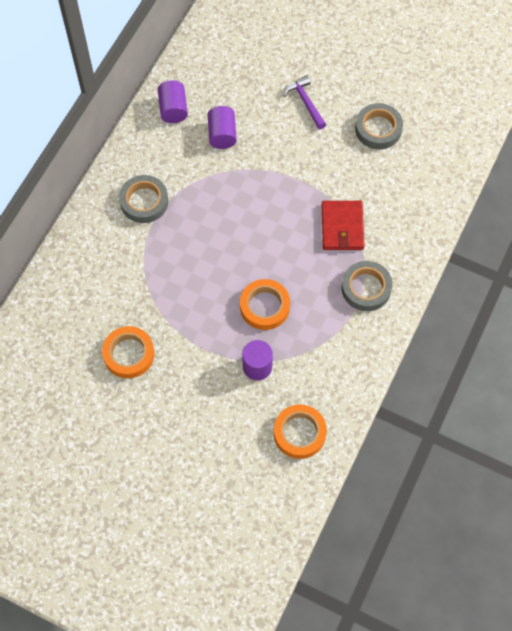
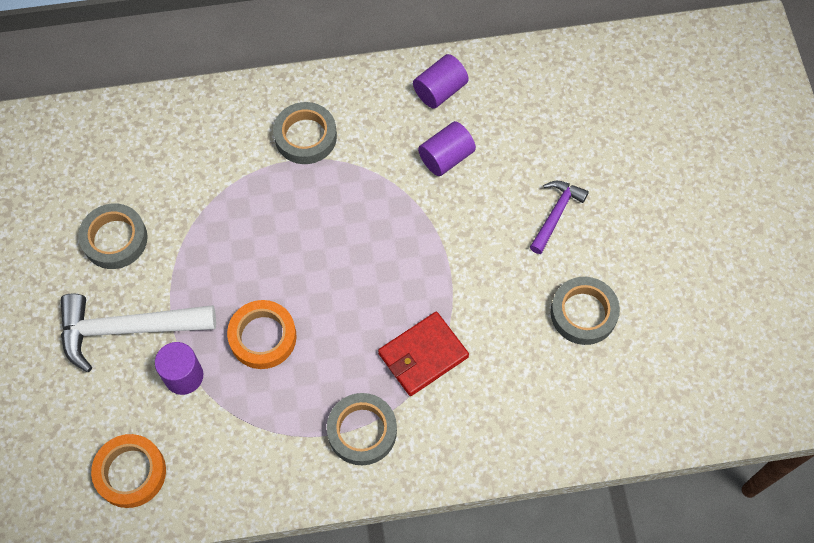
camera: 55 degrees right, 0 degrees up
orange tape [102,326,154,378] -> grey tape [78,204,148,269]
none -> white hammer [61,294,216,372]

